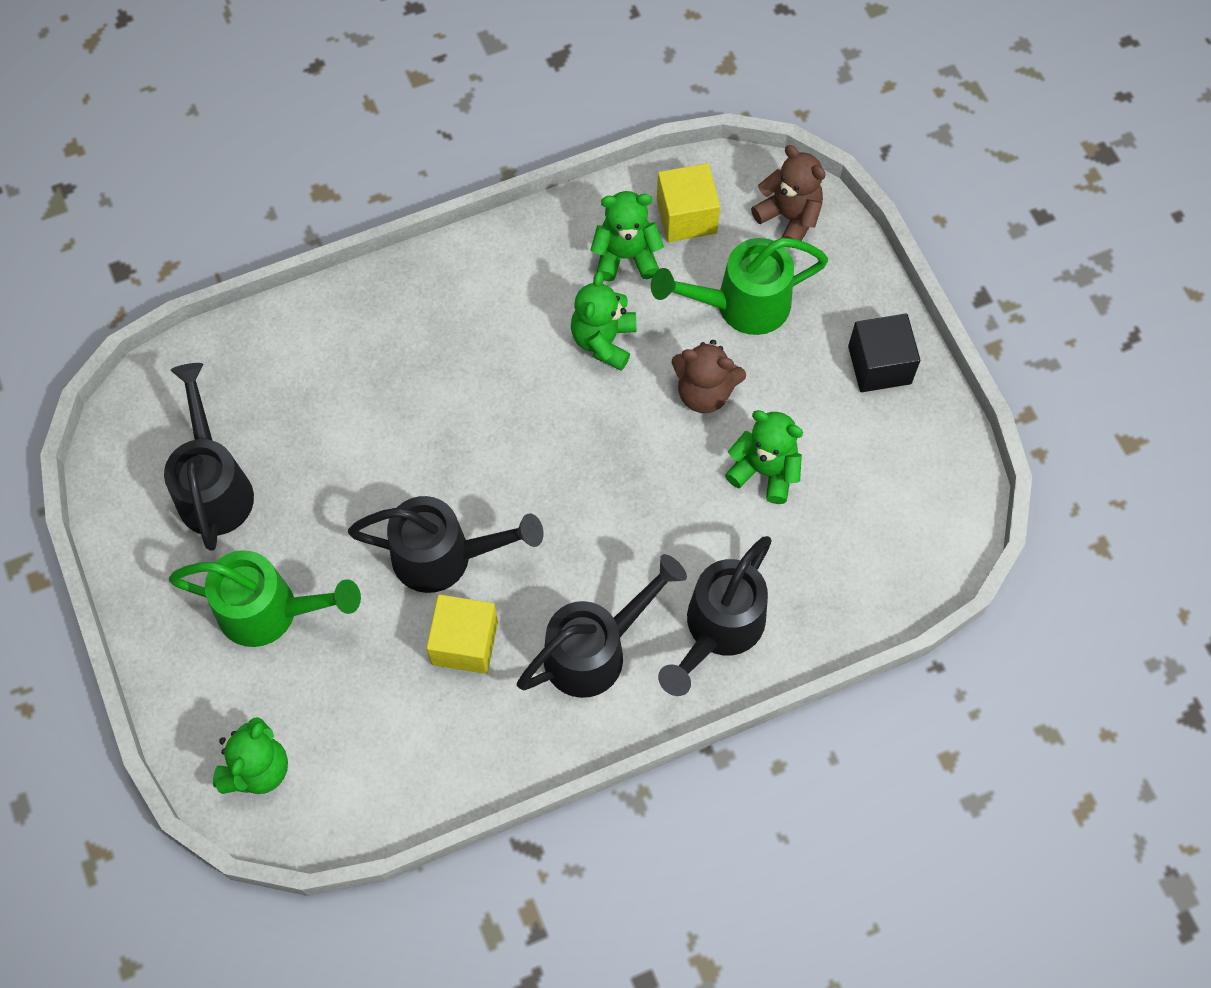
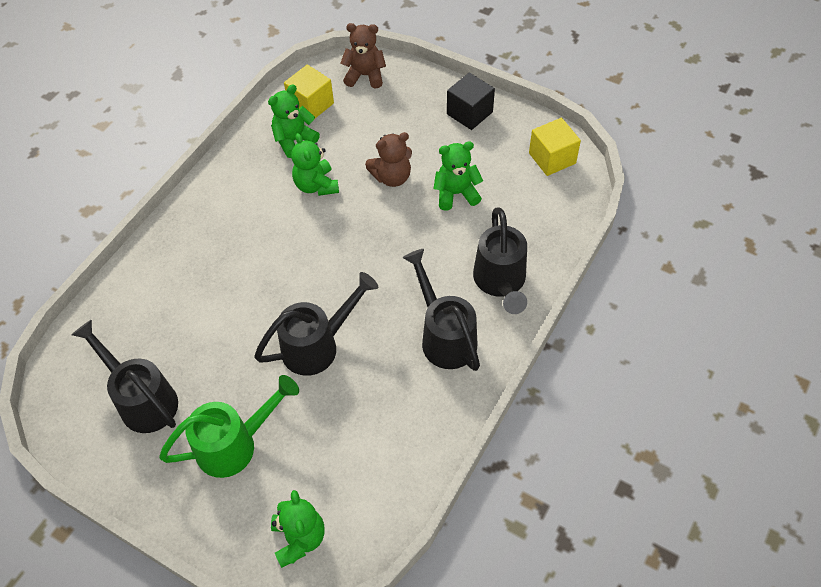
camera: 35 degrees left, 10 degrees down
yellow cube [426,594,498,674] -> yellow cube moved to [529,118,581,176]
black watering can [517,554,687,698] -> black watering can turned 45 degrees counterclockwise [403,249,480,371]
green watering can [651,238,828,335] -> none

